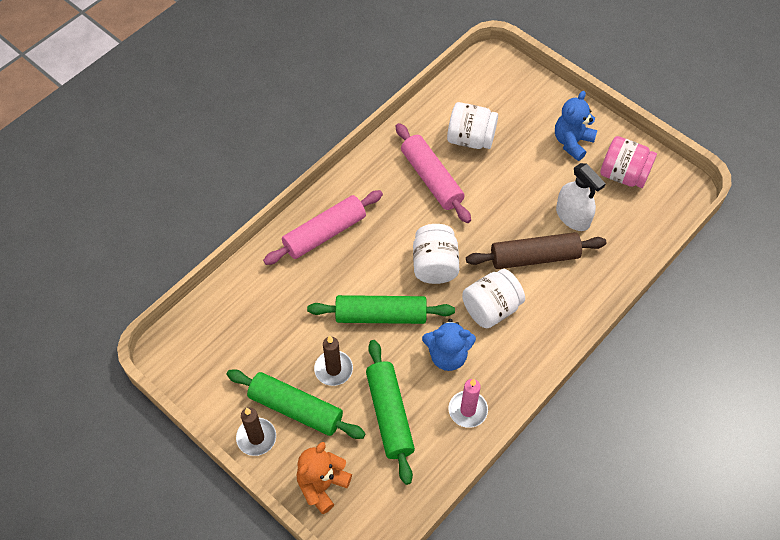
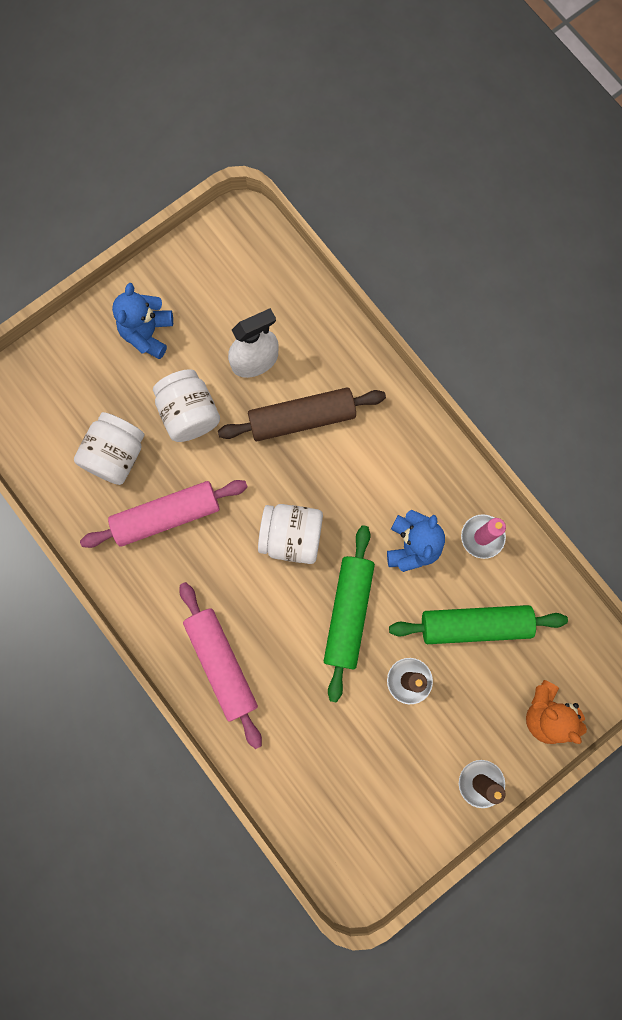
camera: 80 degrees left, 20 degrees up
green rolling pin [226,369,365,439] -> none
white jar [462,269,525,328] -> white jar moved to [153,369,220,442]
brown rolling pin [466,232,607,269] -> brown rolling pin turned 75 degrees clockwise [218,388,386,441]
blue teddy bear [555,91,597,161] -> blue teddy bear turned 60 degrees clockwise [112,283,173,359]
pink jar [600,136,657,188] -> none

